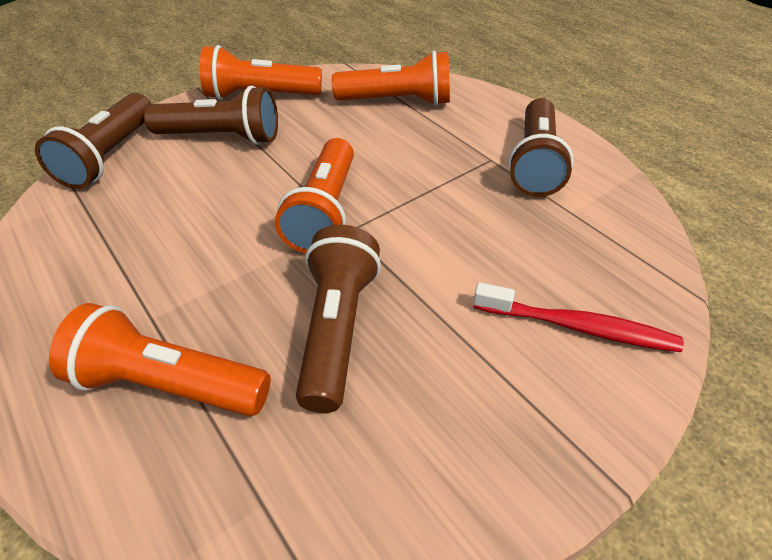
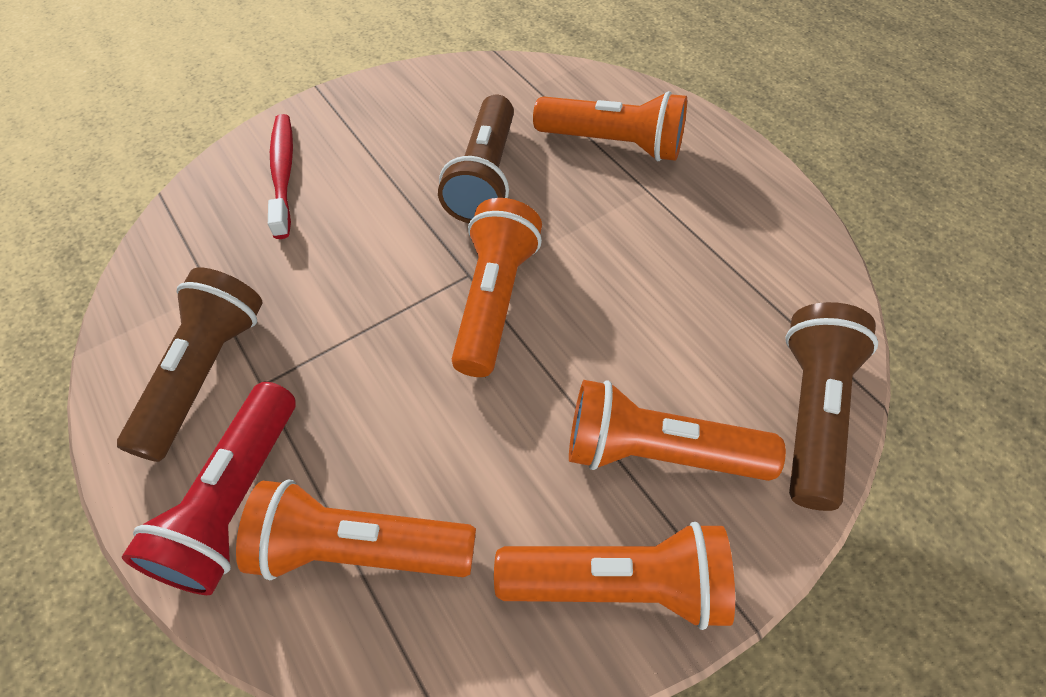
camera: 175 degrees left, 10 degrees up
brown flashlight [144,86,278,145] -> orange flashlight [569,380,786,481]
red toothbrush [473,282,684,352] -> red toothbrush turned 60 degrees clockwise [268,114,293,239]
none -> red flashlight [121,382,296,595]

